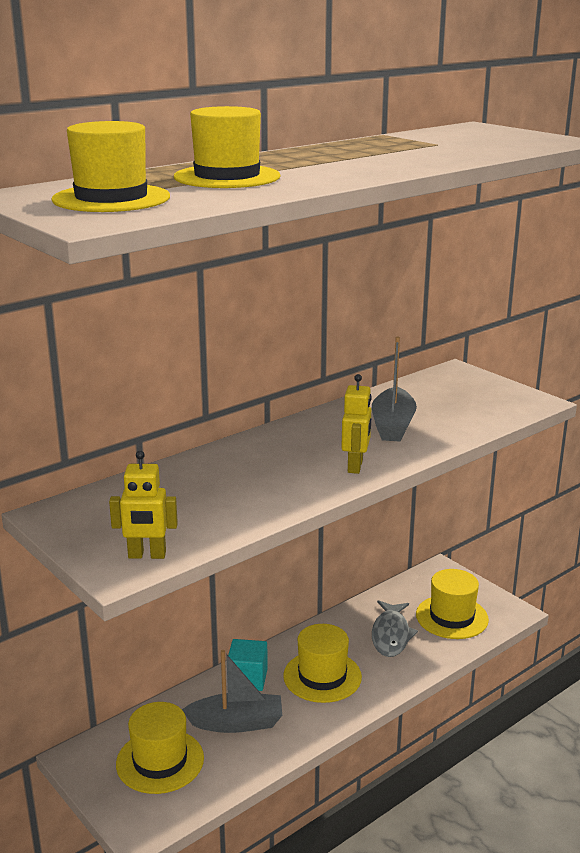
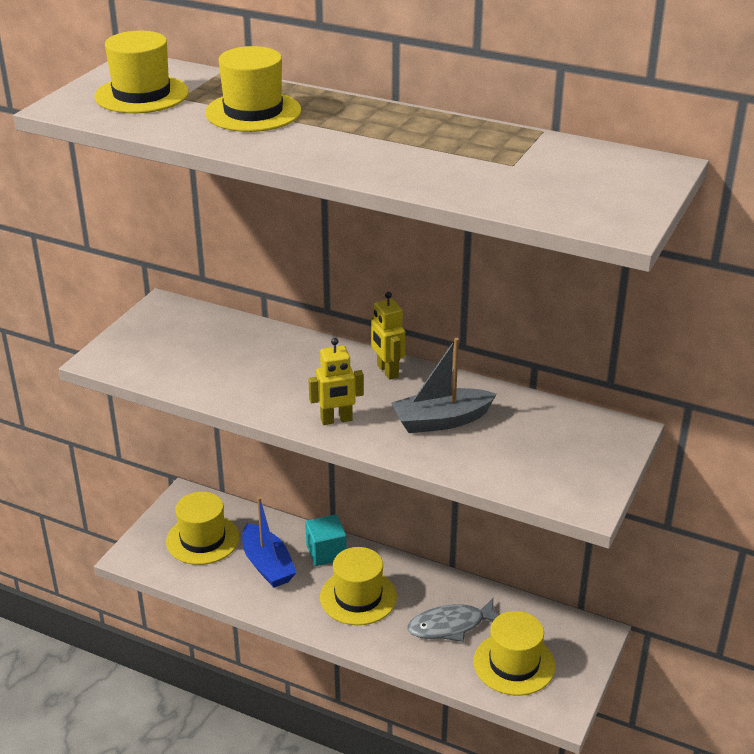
camera: 65 degrees right, 10 degrees up
yellow robot [109,451,178,559] -> yellow robot moved to [371,292,405,380]
grey boat [182,650,282,733] -> blue boat [242,497,297,588]

